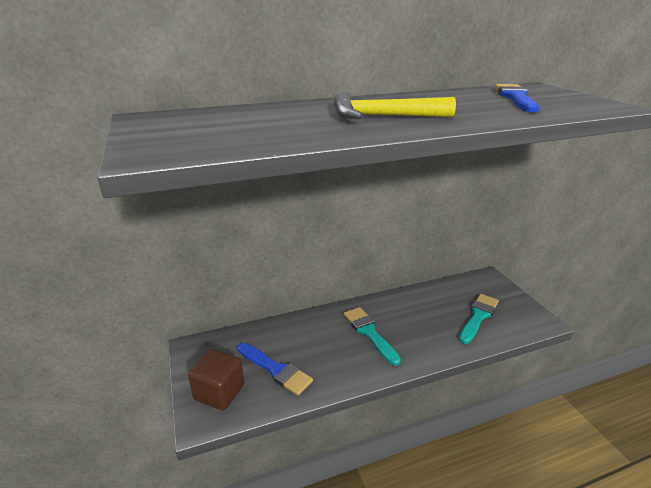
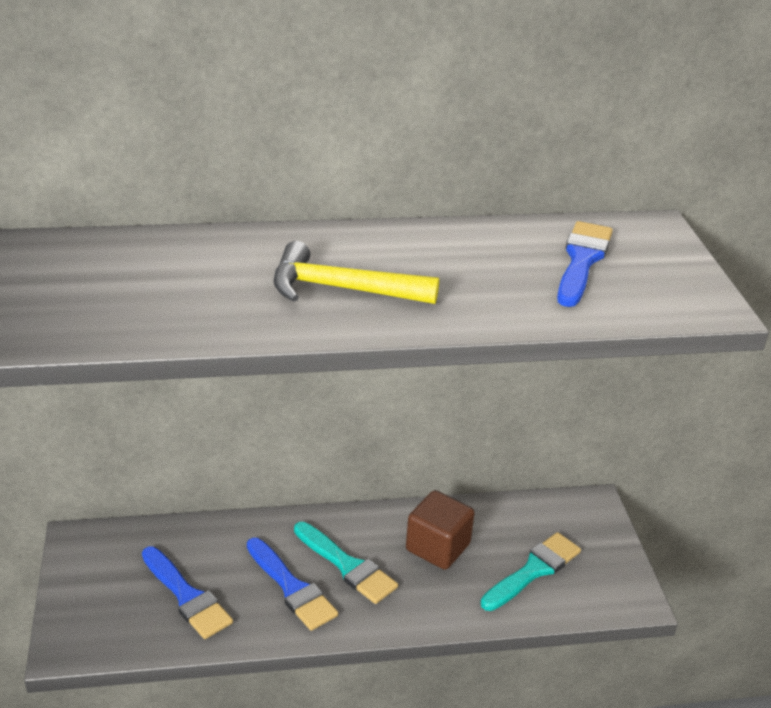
camera: 10 degrees right, 5 degrees up
brown cube [188,349,244,411] -> brown cube moved to [406,490,474,570]
turquoise brush [344,307,401,366] -> turquoise brush turned 150 degrees clockwise [294,522,398,604]
none -> blue brush [247,538,338,631]

